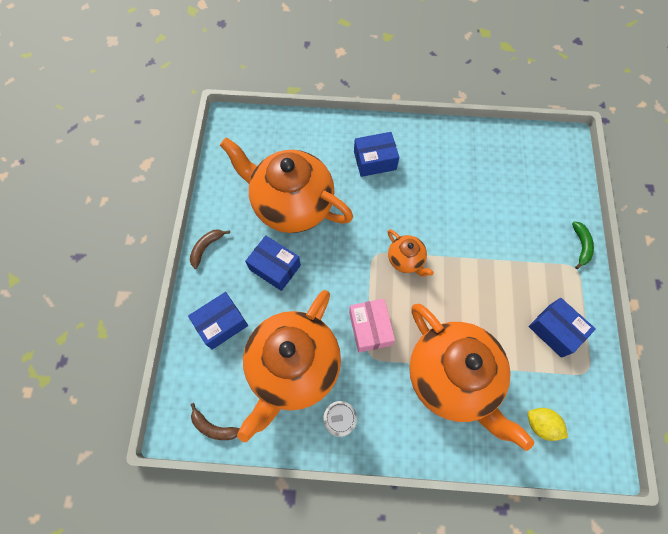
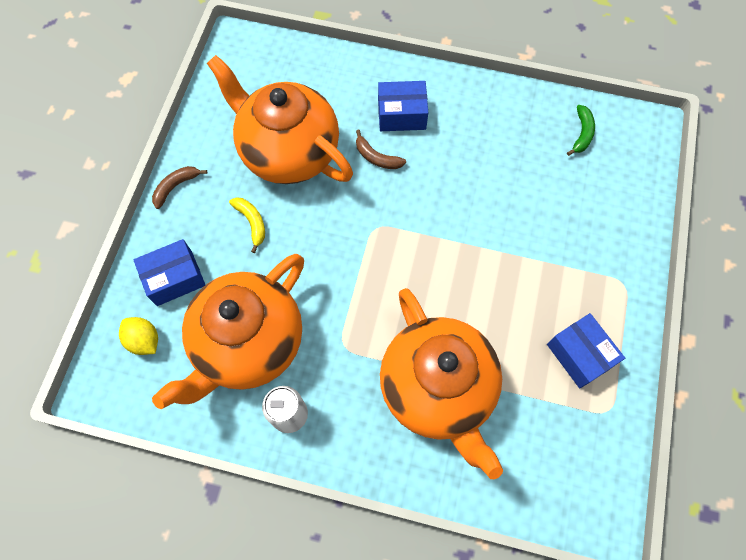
camera: 10 degrees right, 0 degrees up
brown banana [191,403,240,440] -> brown banana moved to [356,129,406,169]
blue box [245,235,301,291] -> yellow banana [229,197,265,253]
pink box [349,299,395,353] -> none
orange teapot [388,229,434,277] -> none
yellow lemon [528,408,568,441] -> yellow lemon moved to [119,317,158,355]
green banana [572,221,594,269] -> green banana moved to [567,105,595,156]

